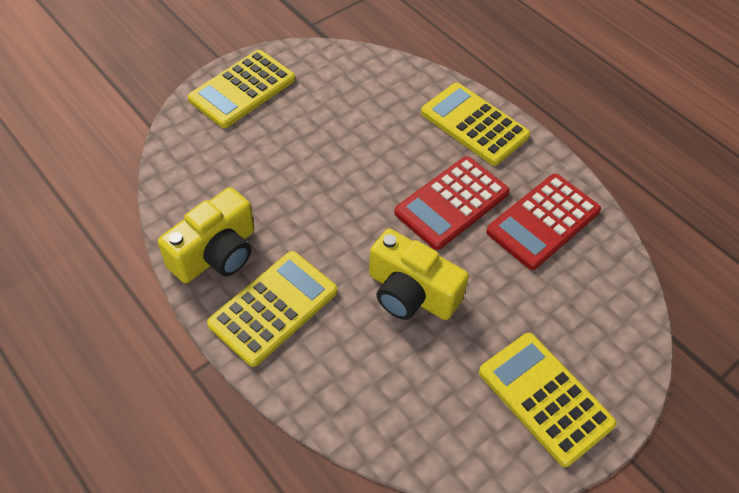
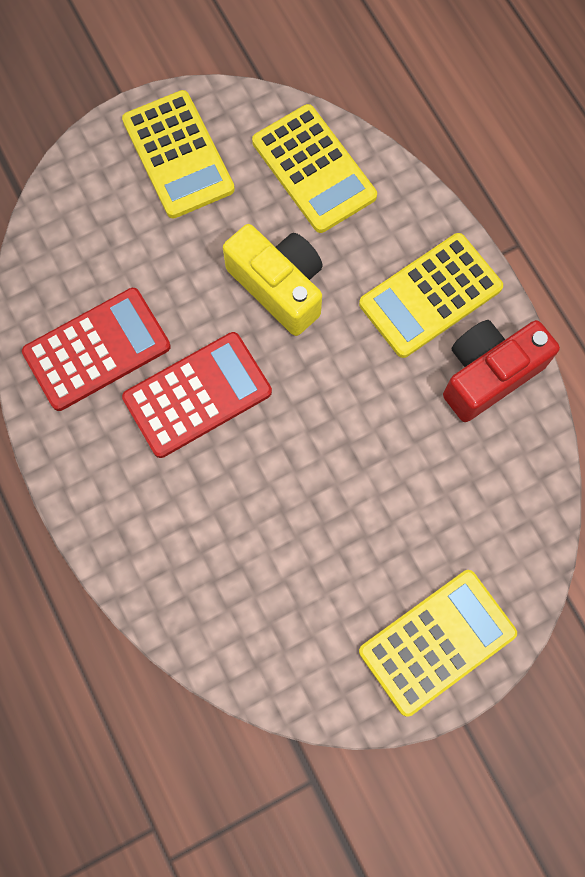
camera: 165 degrees left, 20 degrees up
yellow camera [158,187,254,283] -> red camera [443,320,560,422]
yellow calculator [421,83,530,166] -> yellow calculator moved to [252,104,377,233]

